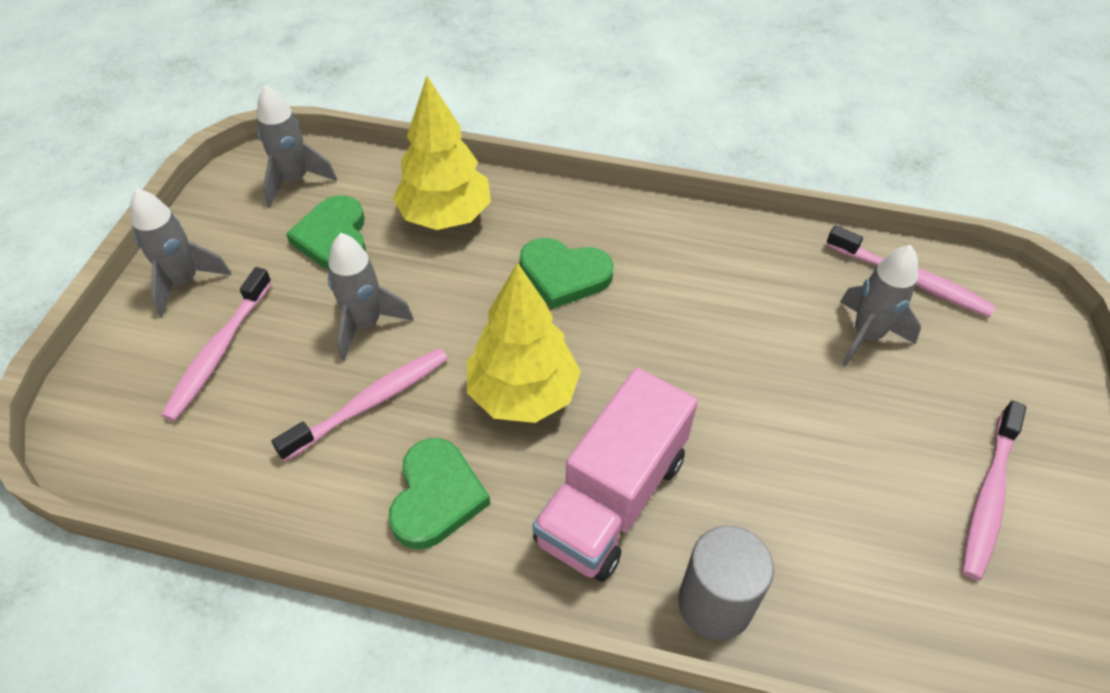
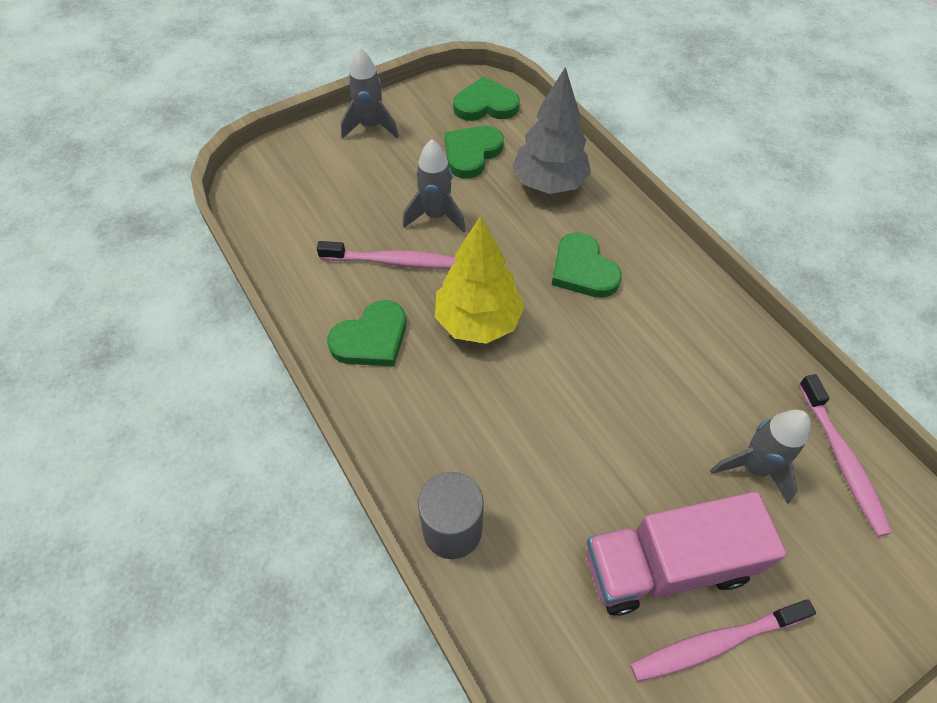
camera: 45 degrees right, 5 degrees up
pink toothbrush [161,267,272,421] -> none
grey rocket [257,85,337,207] -> green heart [453,77,520,121]
yellow tree [393,76,491,230] -> grey tree [512,67,591,194]
pink truck [533,368,698,582] -> pink truck moved to [586,492,787,616]

